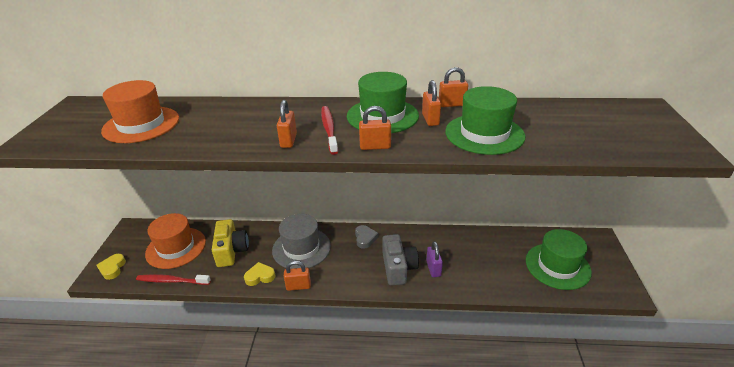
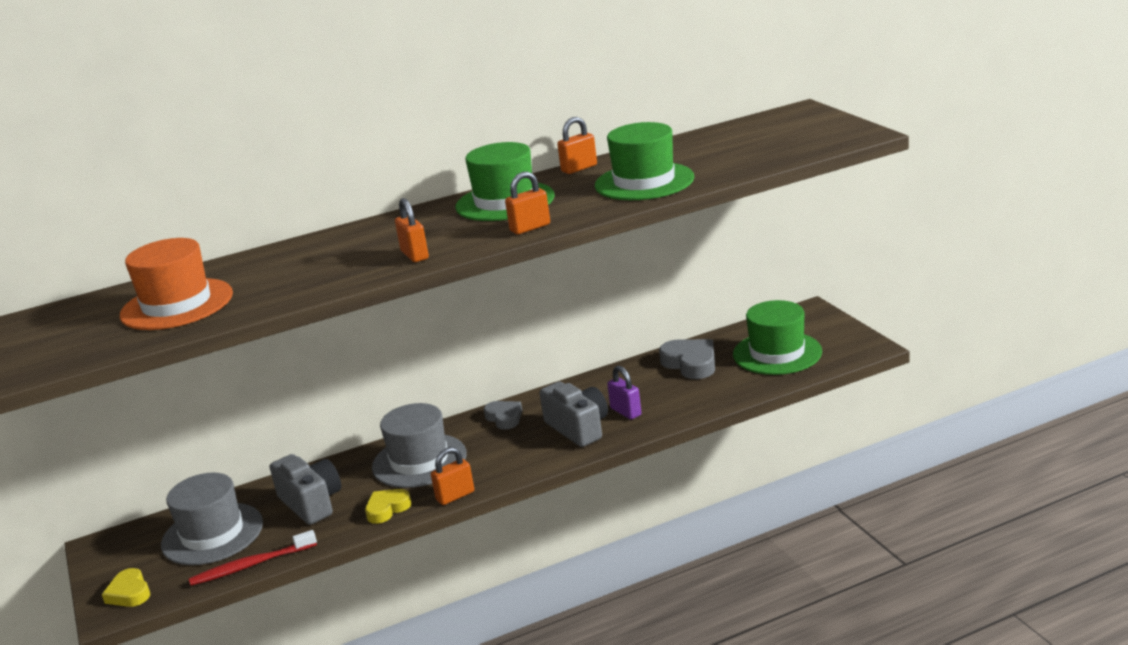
camera: 25 degrees left, 10 degrees down
orange hat [145,213,206,269] -> grey hat [161,472,263,565]
yellow camera [212,219,249,267] -> grey camera [270,454,341,525]
red toothbrush [321,106,338,155] -> none
orange padlock [422,80,441,126] -> none
none -> grey heart [659,339,715,379]

